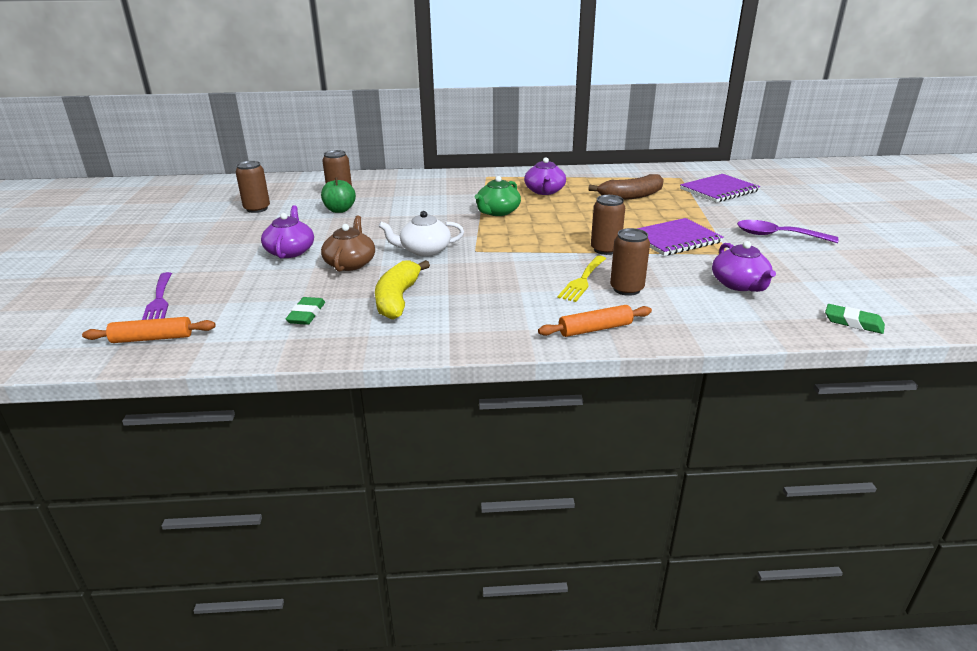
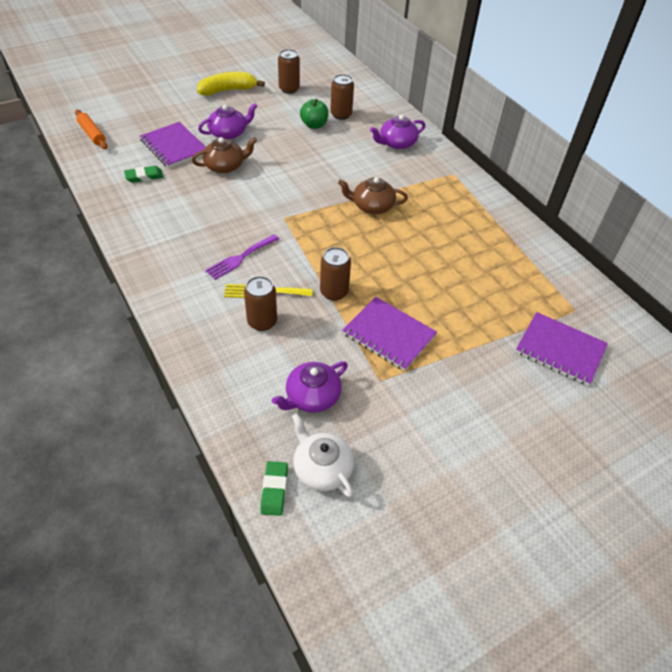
camera: 60 degrees right, 20 degrees up
purple fork [142,272,172,320] -> purple fork moved to [205,234,279,280]
yellow banana [375,260,430,320] -> yellow banana moved to [197,72,265,96]
white teapot [379,211,464,256] -> white teapot moved to [292,413,354,497]
green teapot [475,176,521,216] -> brown teapot [338,177,408,214]
purple teapot [524,157,566,195] -> purple teapot moved to [370,115,425,149]
orange rolling pin [538,305,652,337] -> none
brown banana [588,174,664,200] -> none
purple spoon [737,220,838,243] -> none
none -> purple notebook [140,122,206,168]

